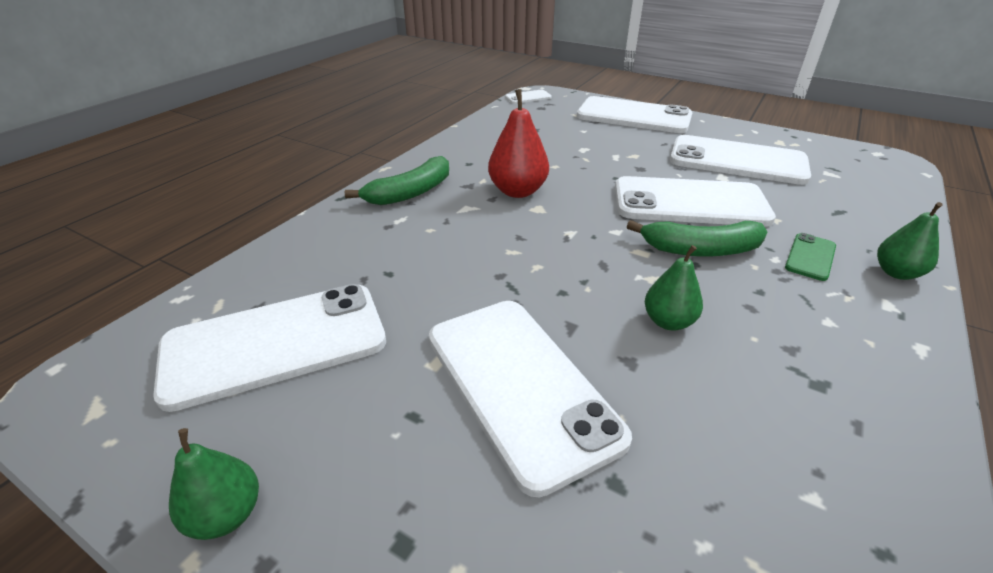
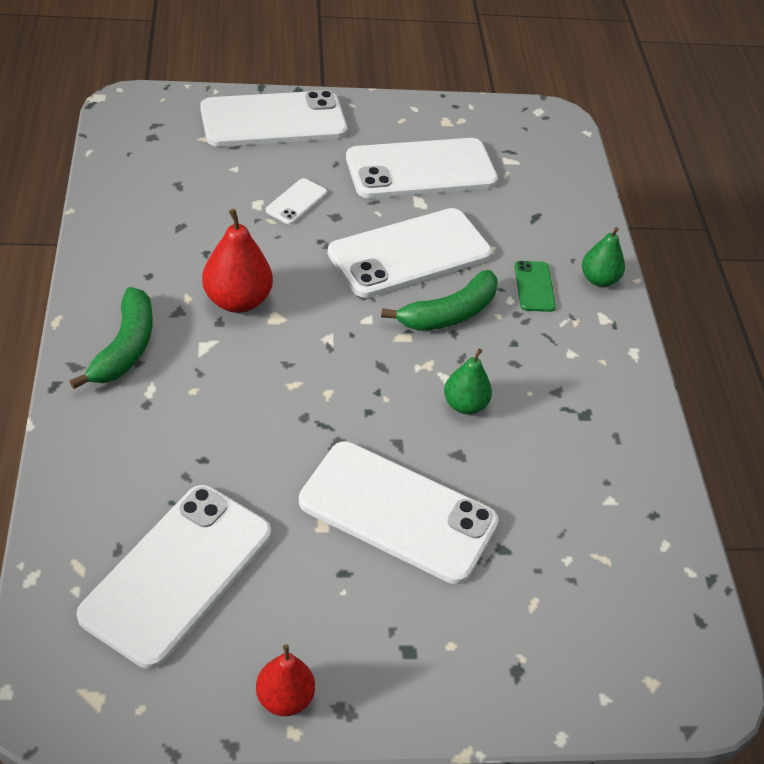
camera: 40 degrees left, 10 degrees up
green pear [169,428,259,540] -> red pear [256,644,315,716]
white phone [505,90,552,104] -> white phone moved to [266,178,327,224]

